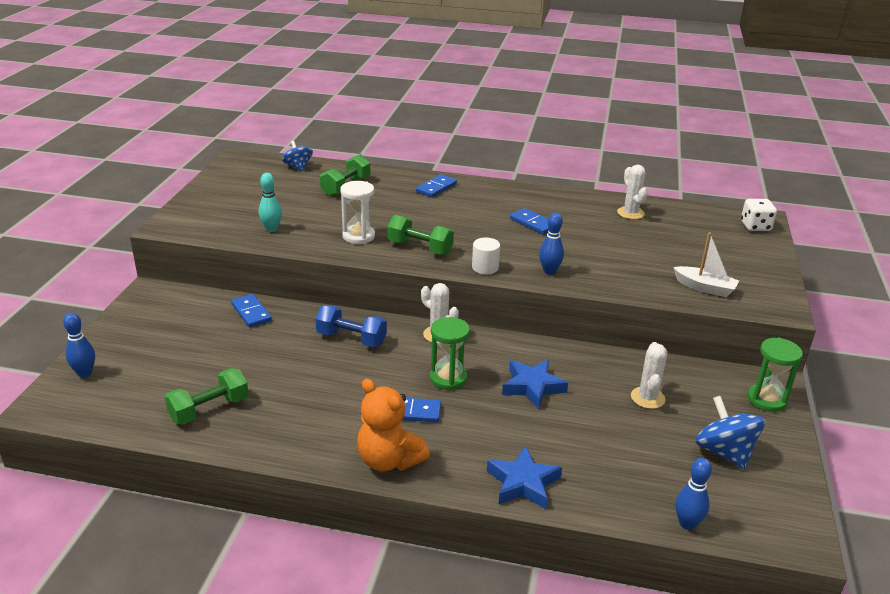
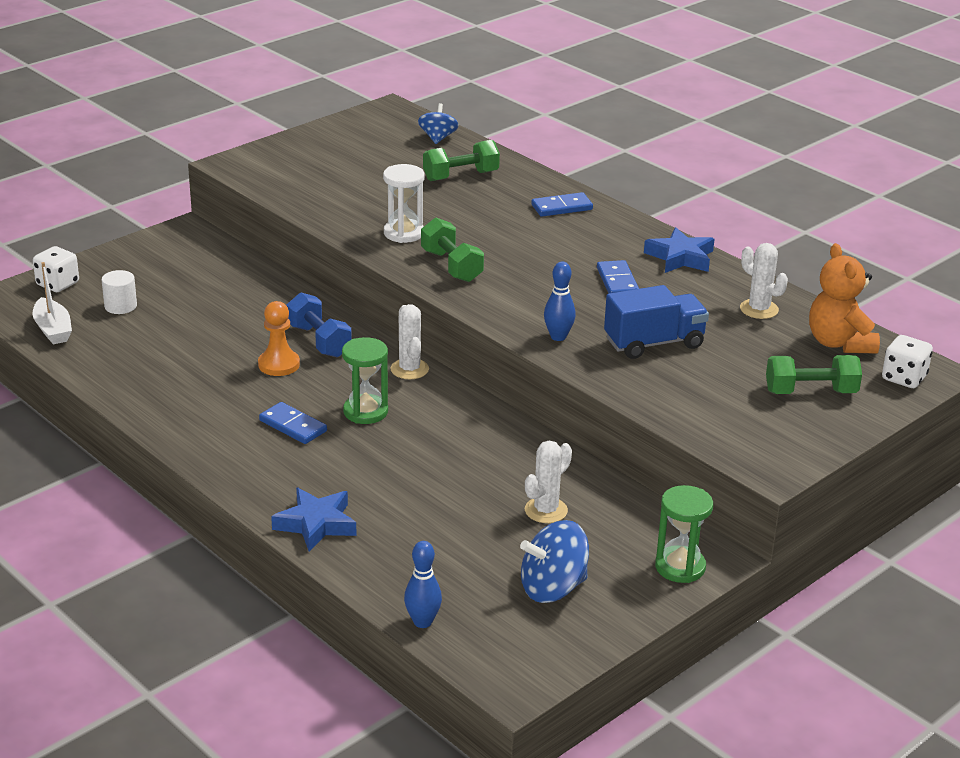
camera: 35 degrees right, 0 degrees up
blue bowling pin [63,312,95,377] -> white dice [33,246,79,292]
green dumbbell [165,368,249,425] -> green dumbbell moved to [766,355,862,394]
blue domino [231,294,272,328] -> none
turquoise bowling pin [259,173,282,232] -> none
orange teddy bear [357,379,430,472] -> orange teddy bear moved to [809,243,880,354]
white cylinder [472,238,500,274] -> white cylinder moved to [102,270,137,314]
blue star [502,359,568,409] -> blue star moved to [644,227,714,273]
white cactus [617,165,648,219] -> white cactus turned 60 degrees counterclockwise [740,243,788,319]
white boat [673,232,739,297] -> white boat moved to [32,262,72,344]
blue spinning top [695,396,765,469] -> blue spinning top turned 120 degrees counterclockwise [520,520,589,603]
none -> orange pawn [258,301,300,376]
none -> blue truck [604,285,709,359]

